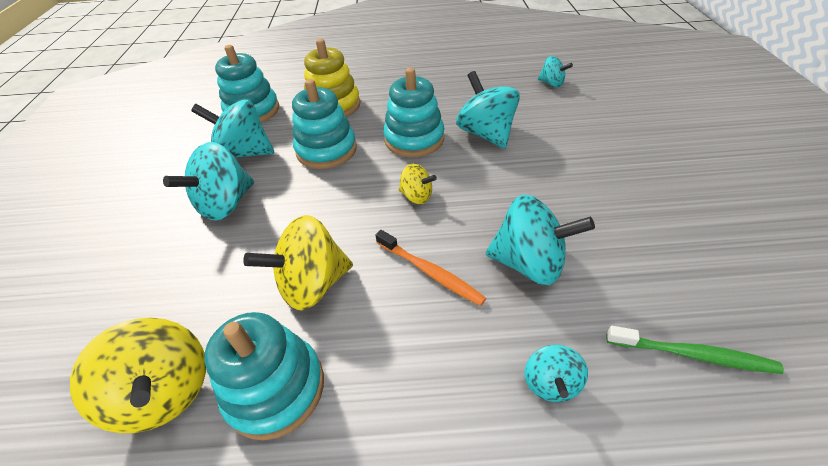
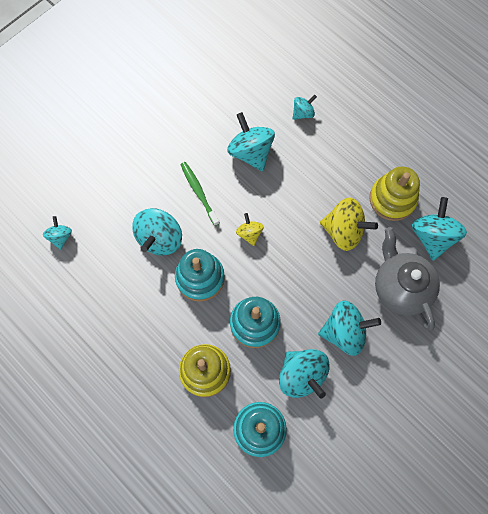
camera: 135 degrees left, 25 degrees up
yellow spinning top [70,317,206,433] -> turquoise spinning top [412,197,467,261]
turquoise stacking toy [204,312,324,440] -> yellow stacking toy [369,166,420,221]
orange toothbrush [375,230,486,306] -> none
green toothbrush [606,326,784,374] -> green toothbrush moved to [180,162,220,226]
none -> grey teapot [375,227,440,331]

